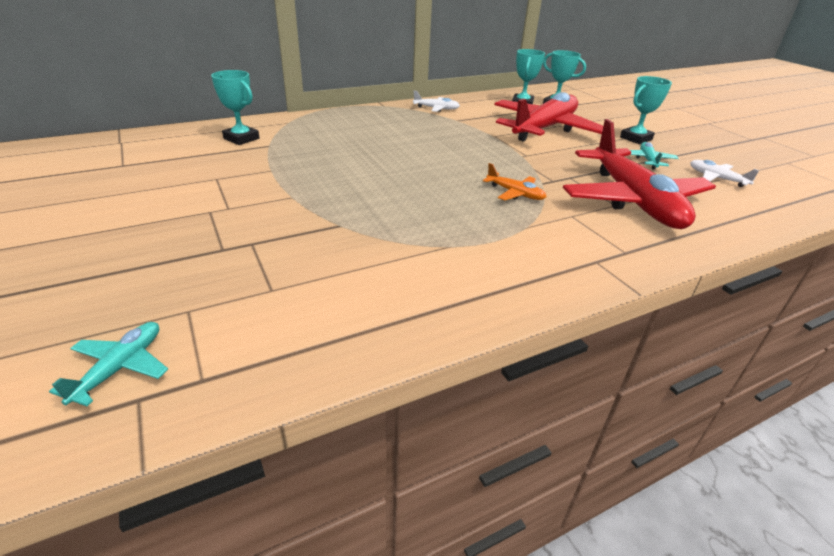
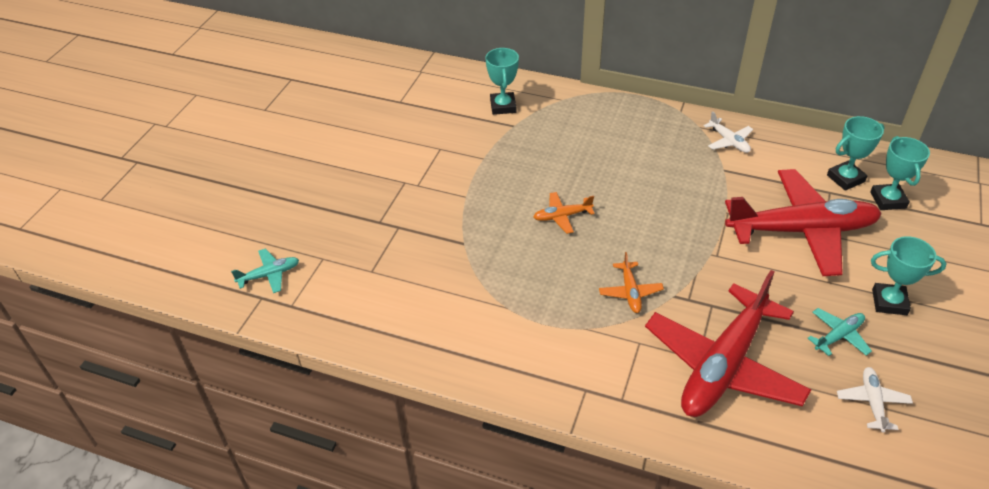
camera: 50 degrees right, 10 degrees up
none -> orange plane [533,192,595,234]

